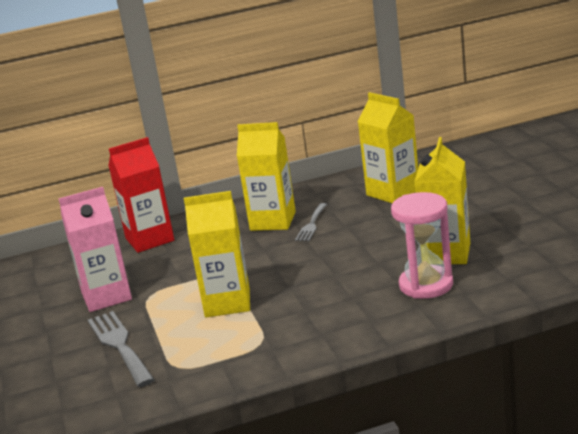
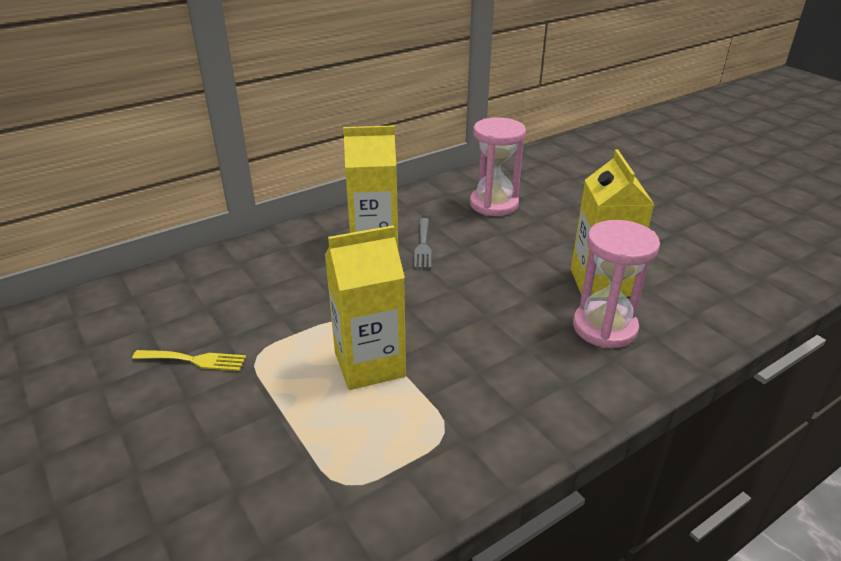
camera: 20 degrees left, 10 degrees up
pink carton [58,187,132,312] -> yellow fork [132,350,246,371]
grey fork [88,311,155,387] -> none
red carton [108,137,174,253] -> none
yellow carton [358,92,418,203] -> pink hourglass [470,117,526,216]

